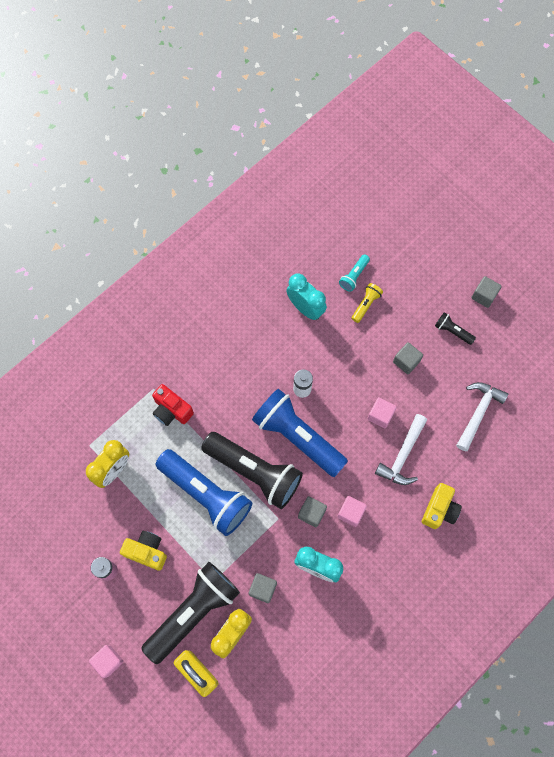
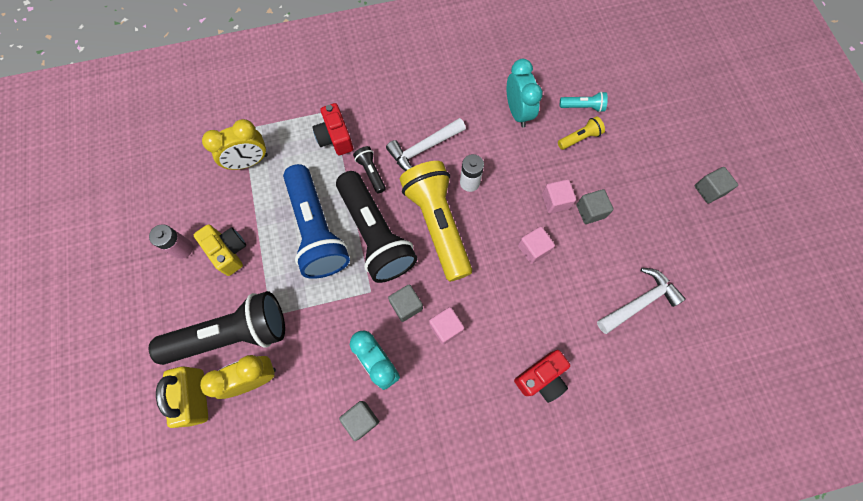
camera: 30 degrees right, 0 degrees up
pink cube [89,645,123,678] -> pink cube moved to [542,179,576,214]
grey cube [248,573,277,603] -> grey cube moved to [339,401,379,441]
blue flashlight [252,389,348,477] -> yellow flashlight [400,161,472,282]
turquoise flashlight [339,255,370,292] -> turquoise flashlight turned 150 degrees counterclockwise [560,92,608,112]
white hammer [375,414,427,485] -> white hammer moved to [386,118,466,171]
yellow camera [422,483,462,529] -> red camera [514,350,570,403]
black flashlight [435,312,476,345] -> black flashlight moved to [353,146,386,193]

